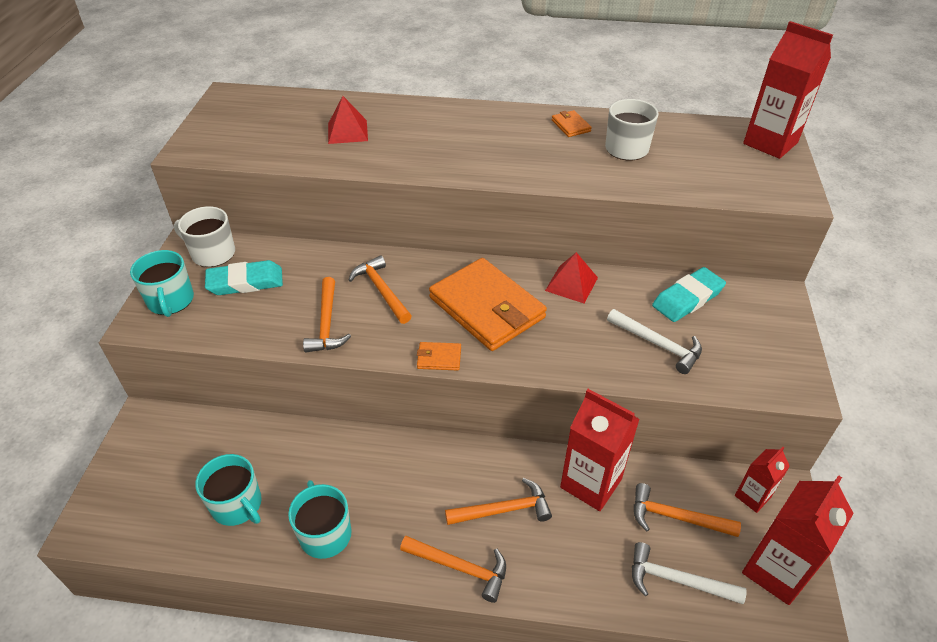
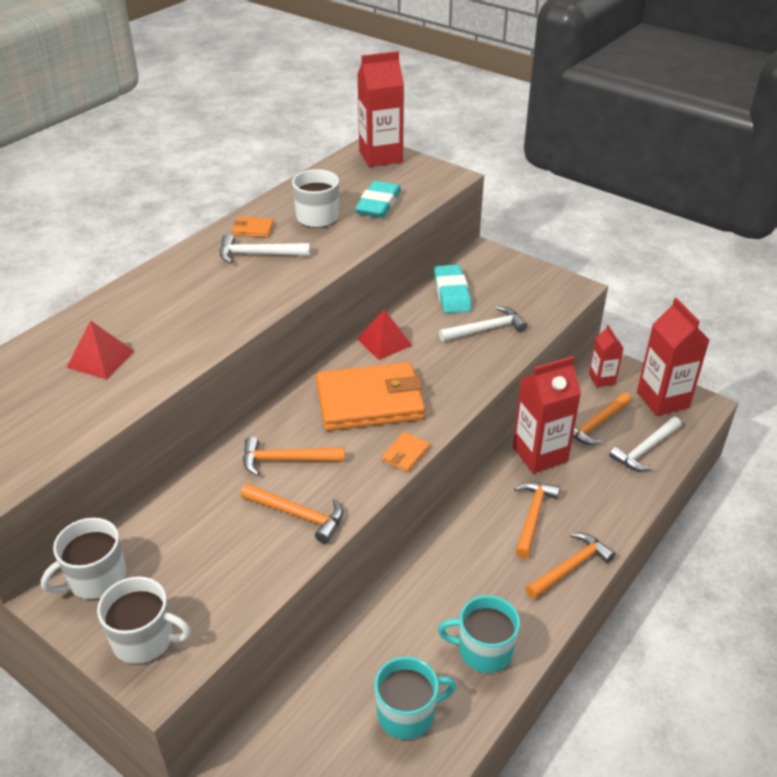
camera: 60 degrees left, 5 degrees down
turquoise mug [130,250,194,317] -> white mug [97,576,191,664]
turquoise eraser [205,260,283,295] -> turquoise eraser moved to [355,181,401,218]
none -> white hammer [220,234,310,263]

